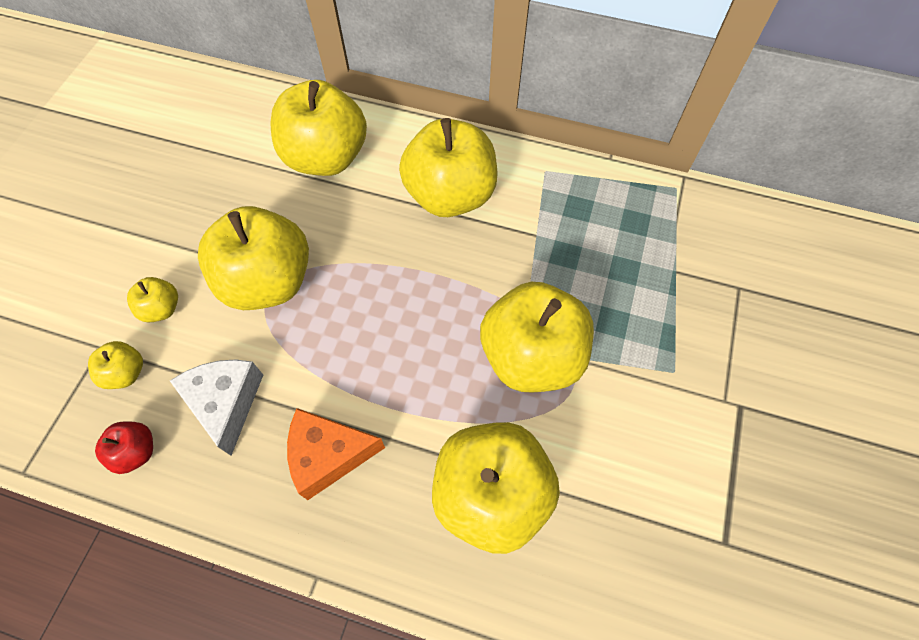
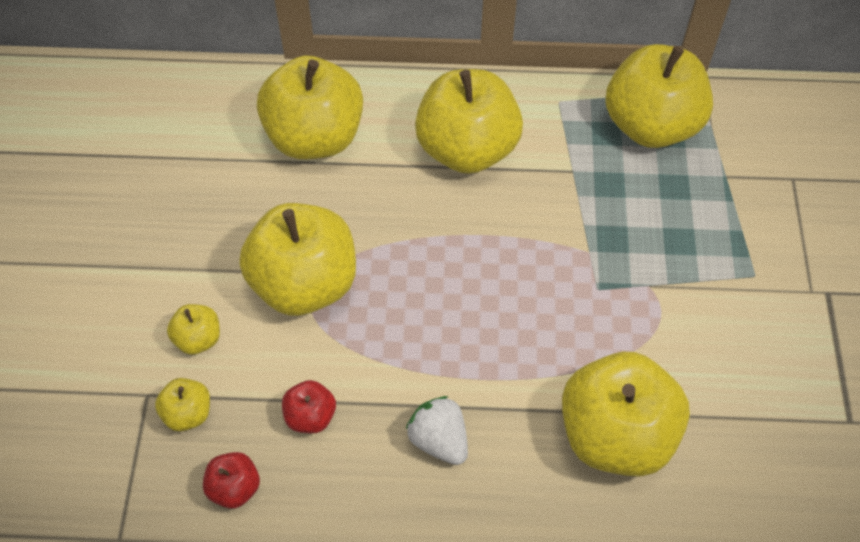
camera: 15 degrees left, 5 degrees down
white cheese [170,360,263,456] -> red apple [282,380,336,433]
orange cheese [287,408,385,500] -> white strawberry [406,396,468,465]
yellow apple [480,282,594,393] -> yellow apple moved to [605,44,713,148]

